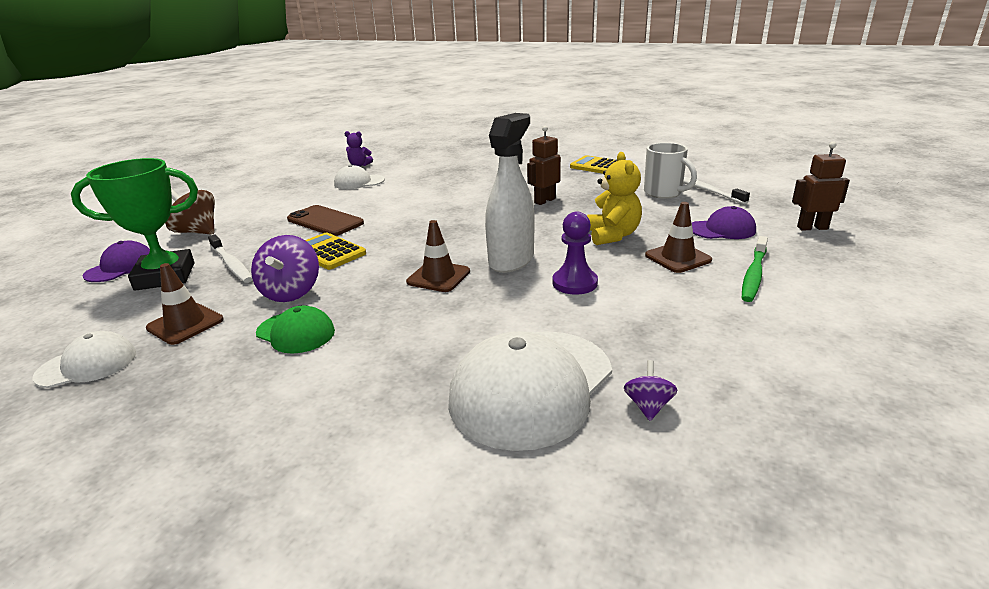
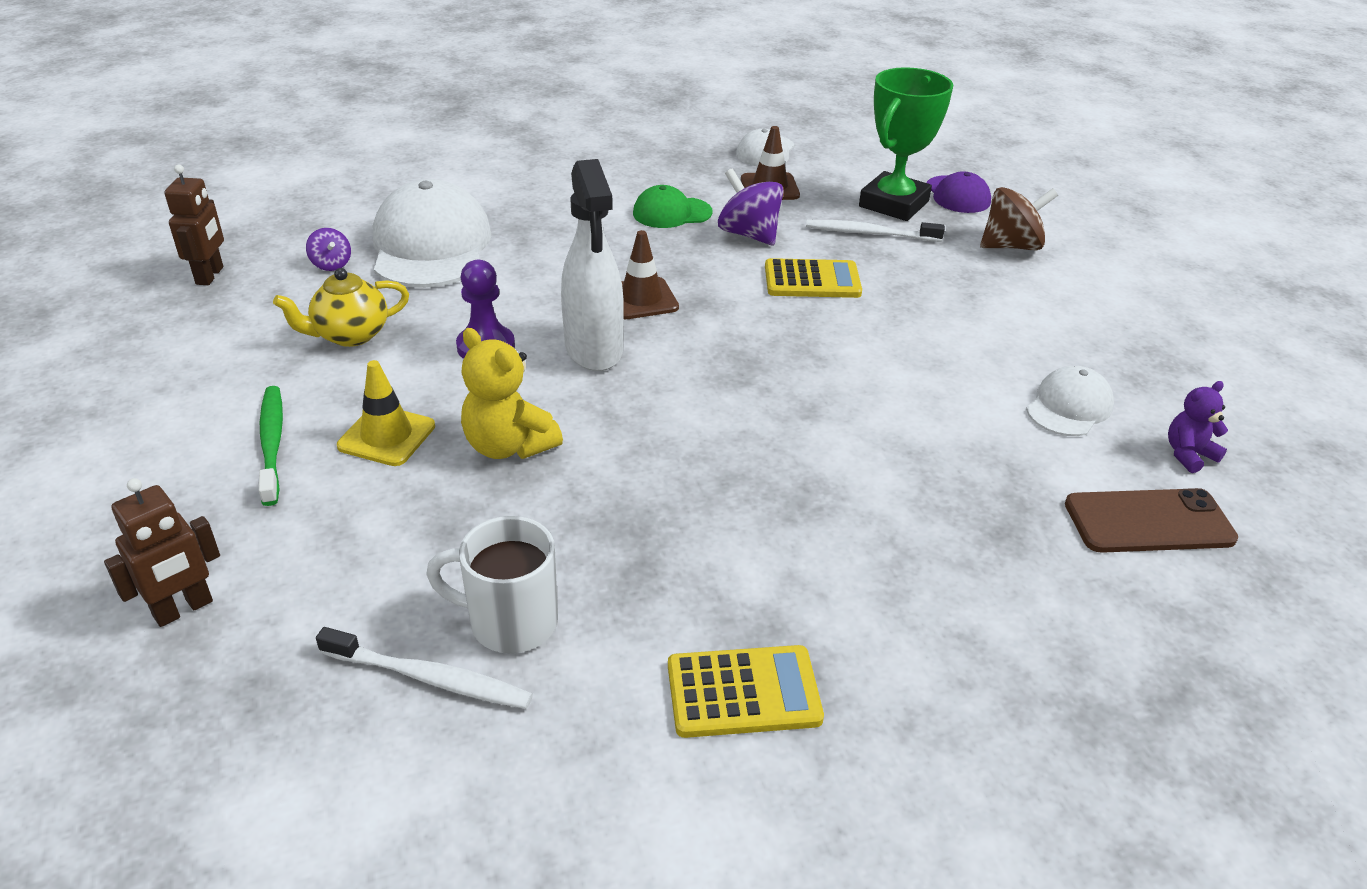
camera: 135 degrees right, 10 degrees up
brown phone [287,205,364,236] -> brown phone moved to [1065,488,1238,553]
brown robot [527,126,561,205] -> brown robot moved to [164,164,224,285]
brown traffic cone [645,202,712,273] -> yellow traffic cone [337,360,435,466]
purple cap [692,206,756,239] -> none
none -> yellow teapot [273,268,409,347]

